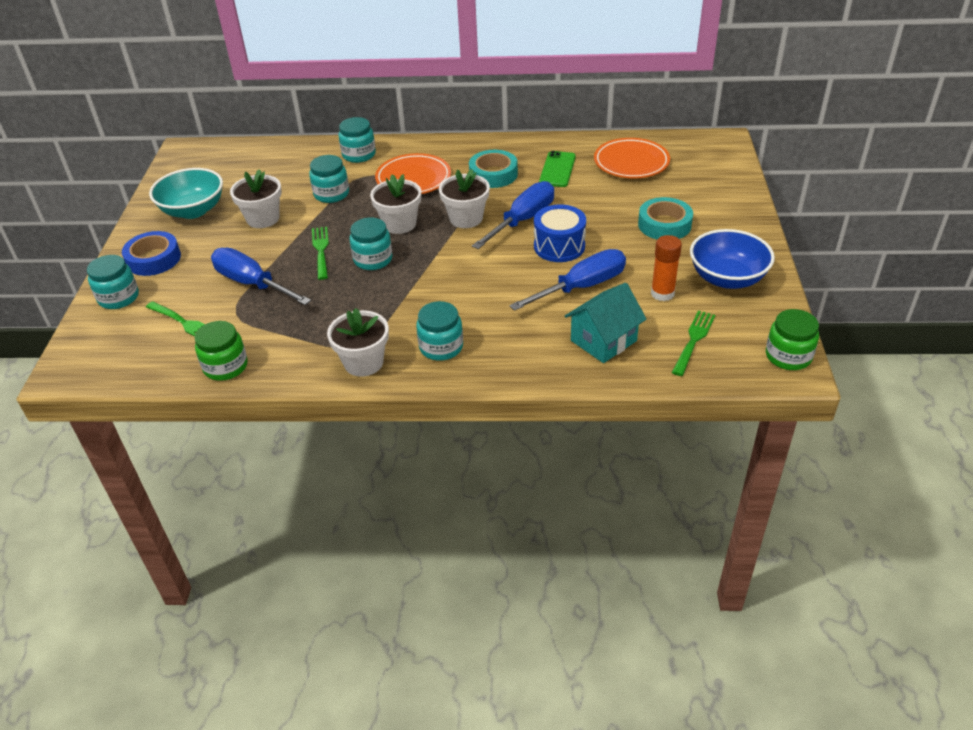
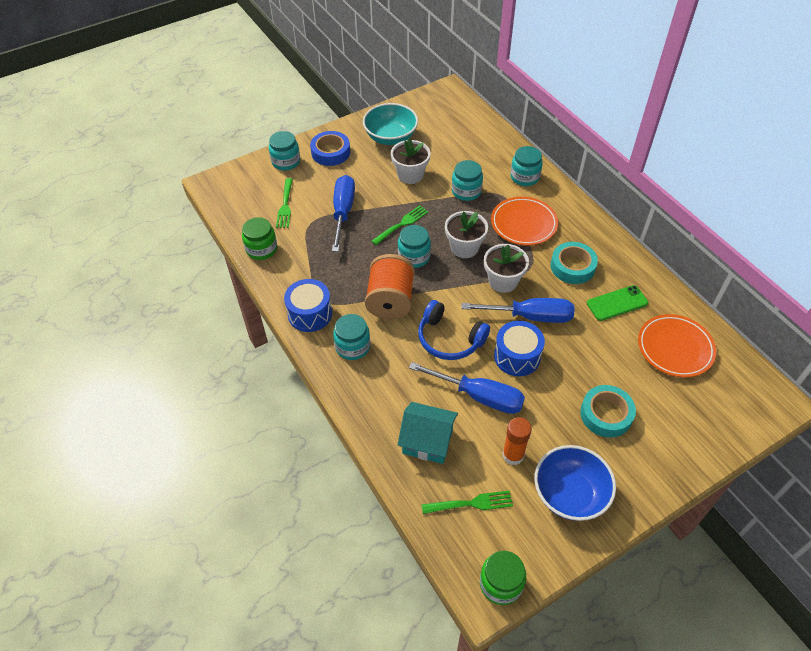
camera: 55 degrees right, 10 degrees up
white flower pot [327,308,389,377] -> blue drum [284,279,332,332]
none -> orange spool [365,254,415,319]
none -> blue headphones [418,300,490,360]

